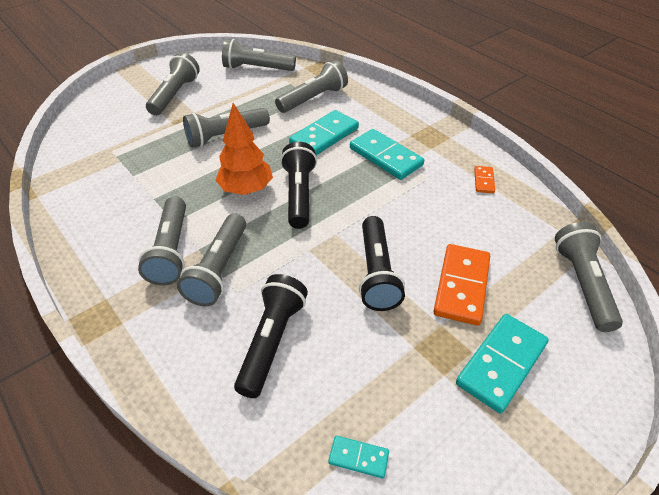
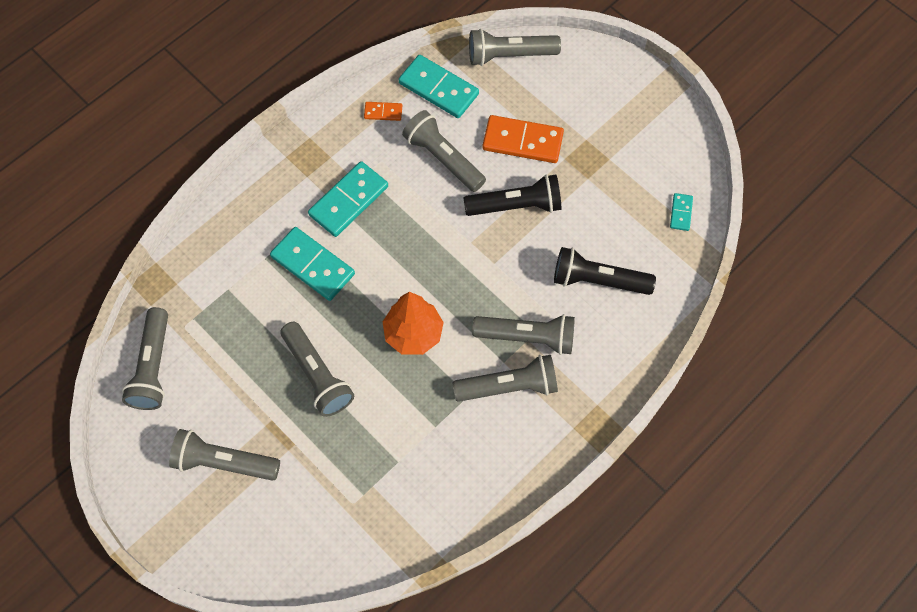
camera: 95 degrees left, 20 degrees up
grey flashlight [275,60,348,113] -> grey flashlight moved to [402,110,486,192]
black flashlight [280,142,317,229] -> none
turquoise domino [456,314,549,413] -> turquoise domino moved to [399,55,479,118]

